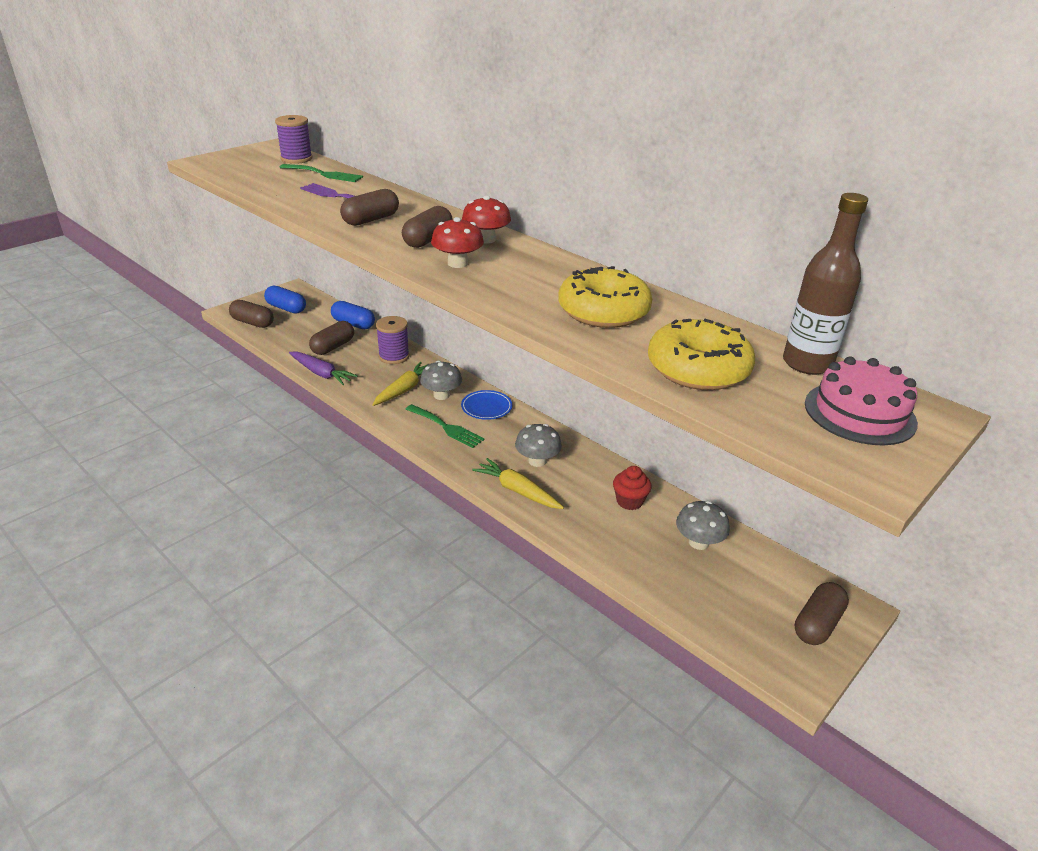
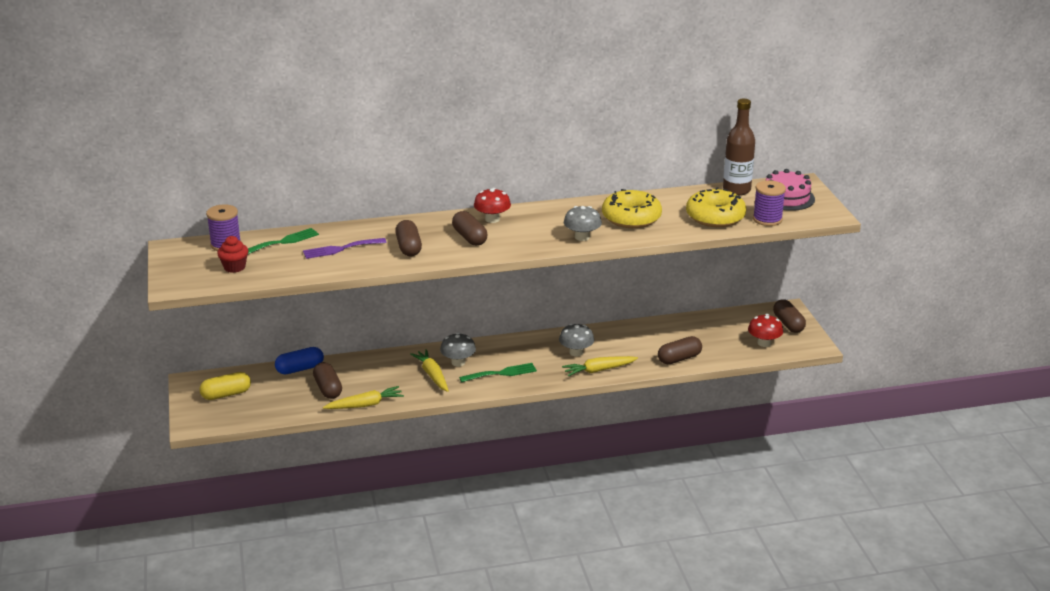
camera: 55 degrees left, 5 degrees down
brown capsule [229,300,274,328] -> brown capsule moved to [658,336,702,364]
blue capsule [264,285,306,314] -> yellow capsule [199,372,251,400]
purple carrot [289,352,358,385] -> yellow carrot [323,386,404,409]
purple spool [376,316,409,364] -> purple spool moved to [753,180,786,226]
red mushroom [431,217,484,268] -> red mushroom moved to [748,314,783,347]
blue plate [461,390,512,420] -> none
red cupcake [613,466,652,510] -> red cupcake moved to [217,236,248,273]
grey mushroom [676,501,730,550] -> grey mushroom moved to [564,206,602,241]

